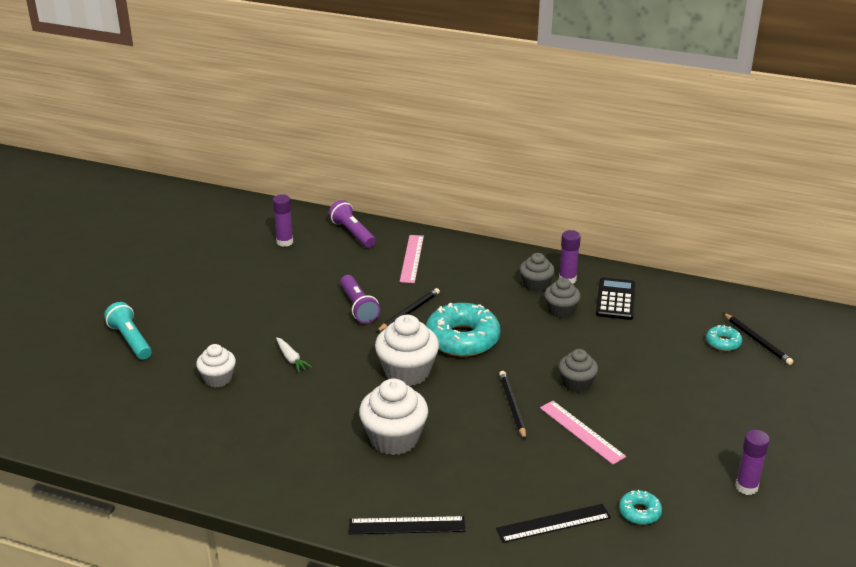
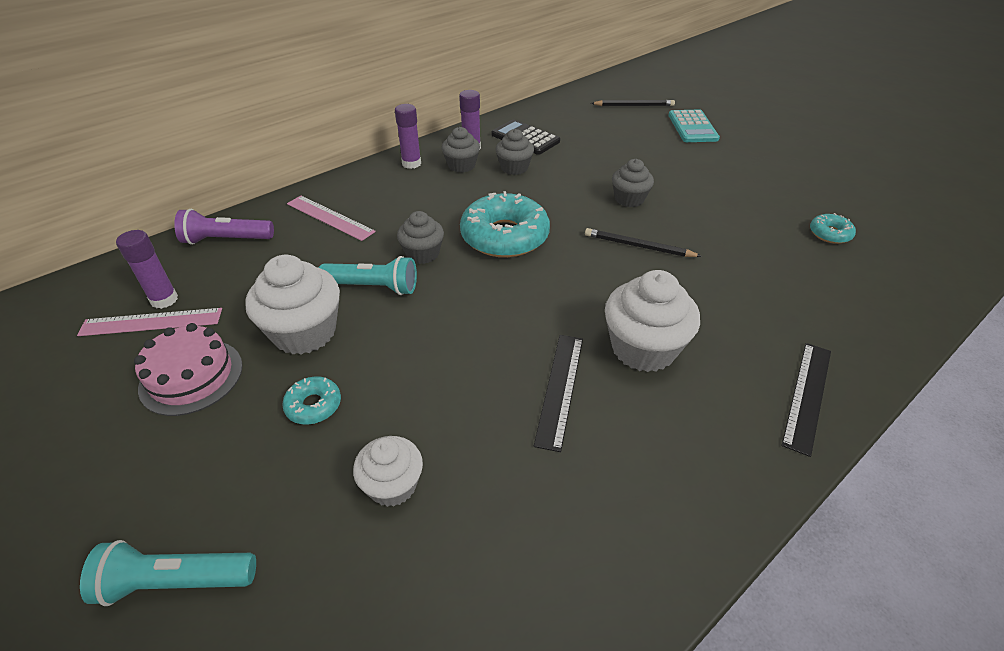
camera: 60 degrees left, 10 degrees up
white carrot [276,337,312,373] -> none
purple flashlight [340,275,380,324] -> turquoise flashlight [319,256,417,295]
white cupcake [375,315,439,386] -> white cupcake moved to [245,255,340,355]
black pencil [377,288,440,332] -> grey cupcake [397,211,444,264]
black ruler [496,504,611,543] -> black ruler moved to [534,335,583,452]
pink ruler [540,401,626,465] -> pink ruler moved to [77,308,222,336]
turquoise donut [706,325,742,351] -> turquoise donut moved to [282,376,341,425]
purple glue stick [735,430,770,495] -> purple glue stick moved to [395,104,421,169]
none -> pink cake [134,323,243,416]
none -> turquoise calculator [668,110,720,142]

